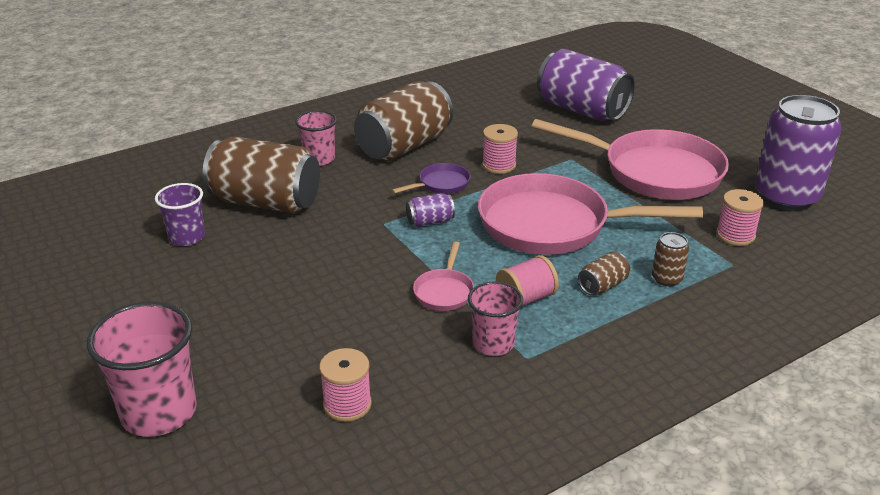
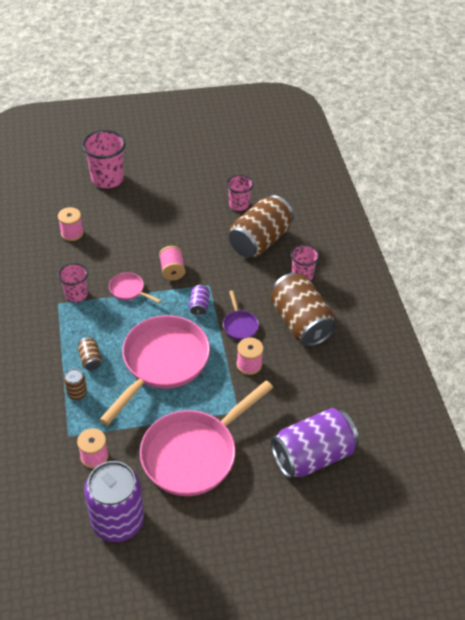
camera: 110 degrees right, 15 degrees up
purple cup [155,183,205,246] -> pink cup [227,175,253,211]
pink spool [496,255,559,306] -> pink spool moved to [159,246,185,281]

